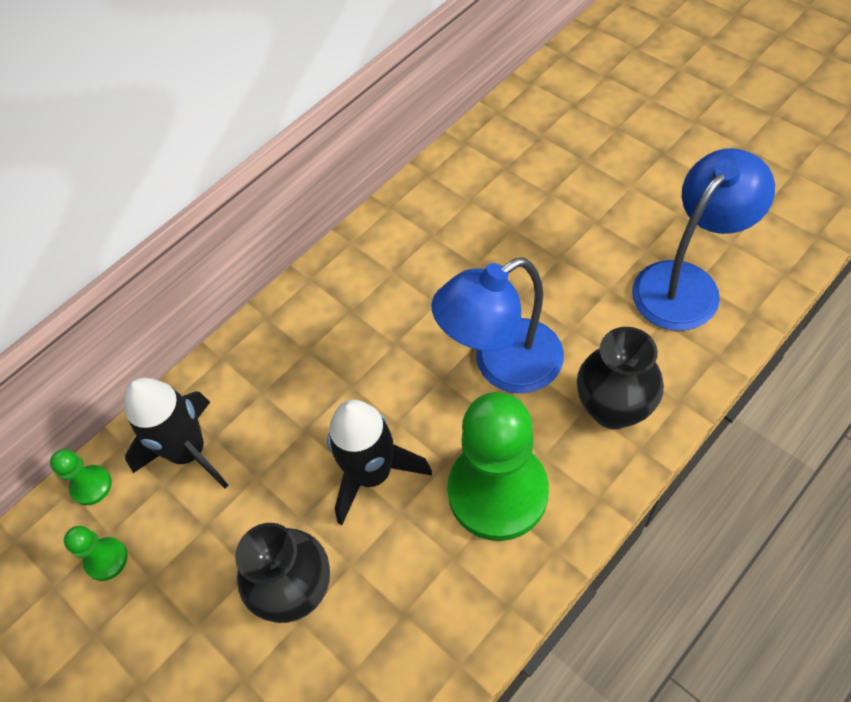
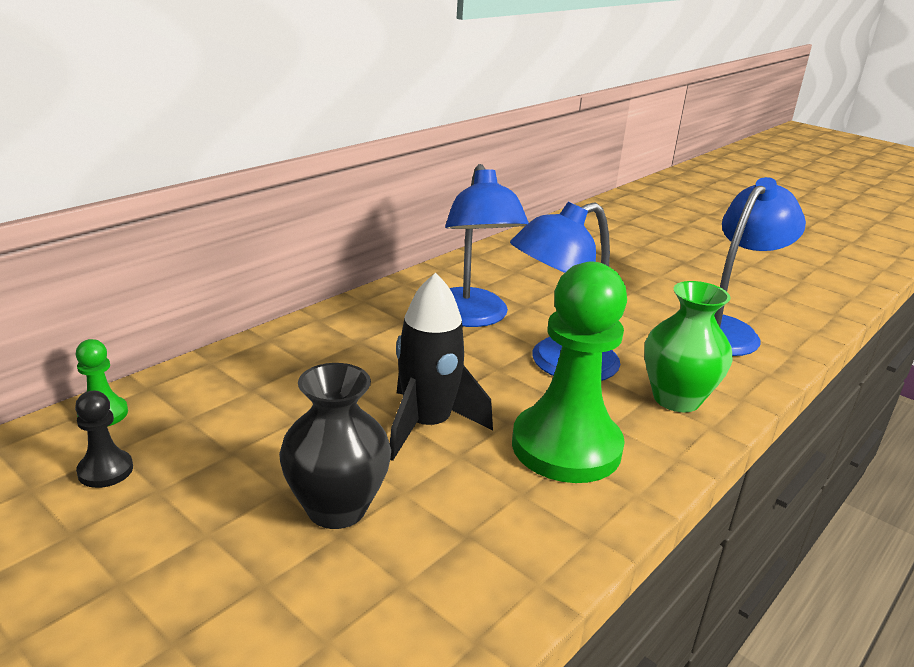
camera: 10 degrees left, 30 degrees down
green pawn [64,526,128,581] -> black pawn [75,391,133,488]
black rocket [124,378,229,489] -> none
black vase [577,327,664,429] -> green vase [644,281,733,412]
none -> blue lamp [445,164,529,327]

